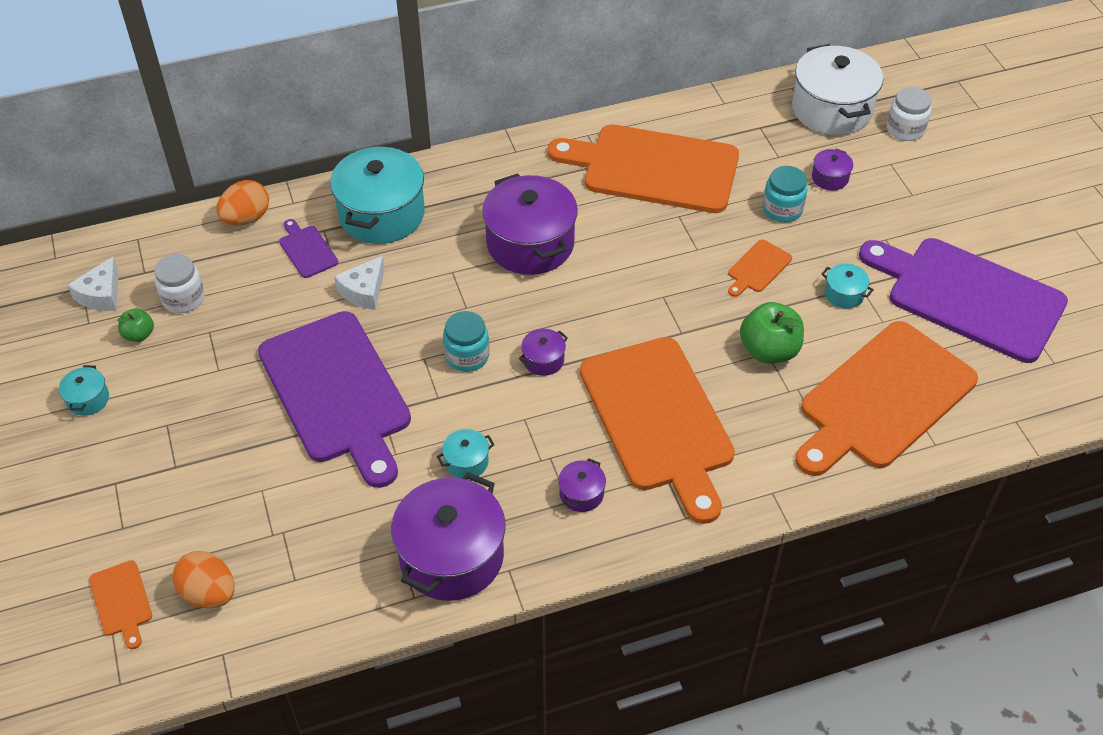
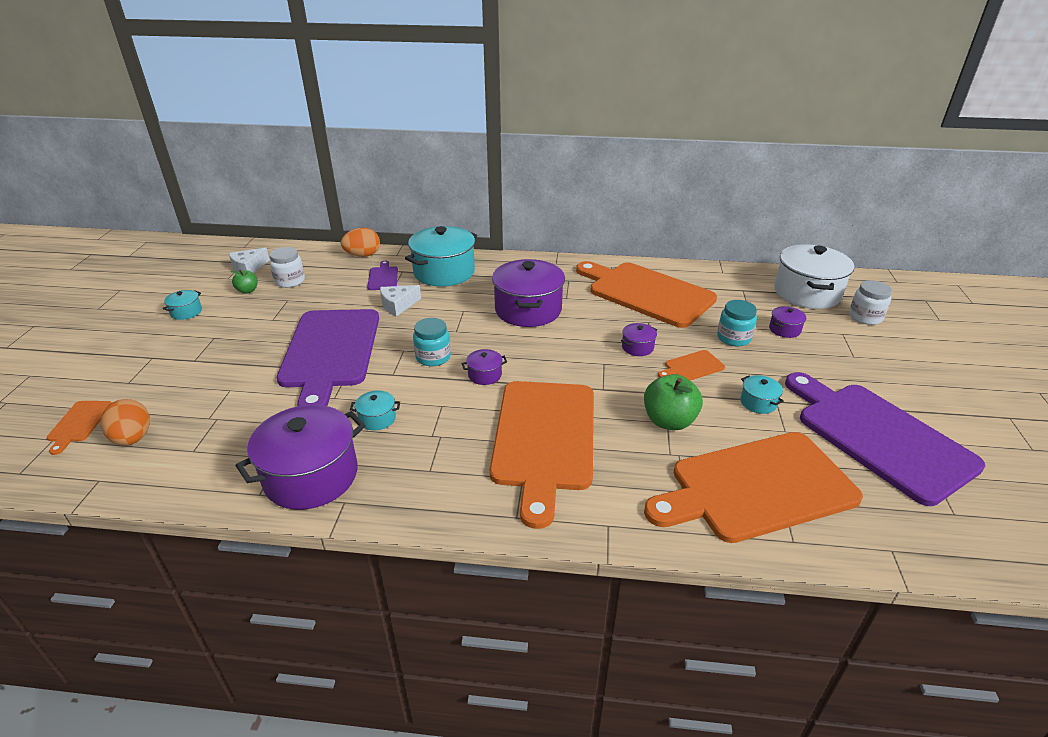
camera: 25 degrees right, 15 degrees down
purple pot [558,459,606,512] -> purple pot moved to [621,323,657,356]

